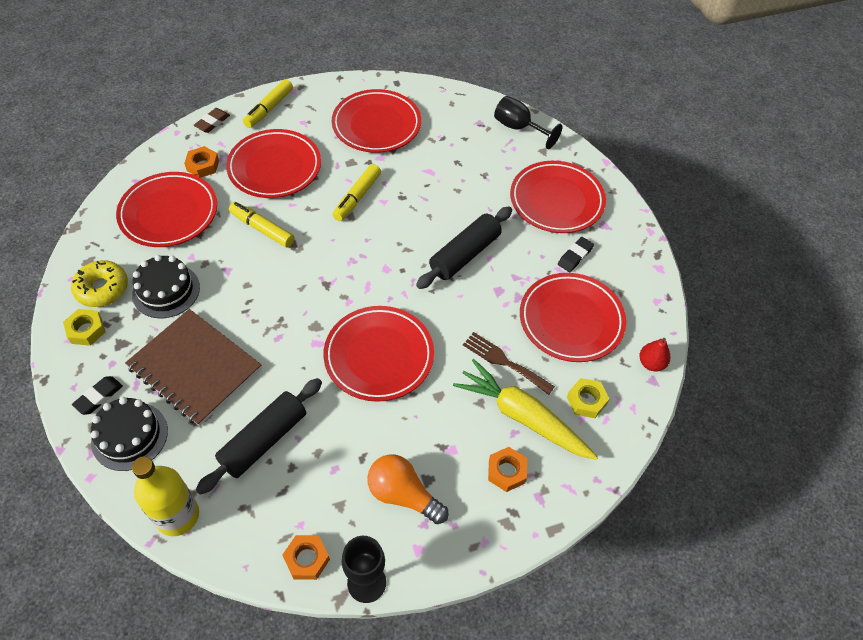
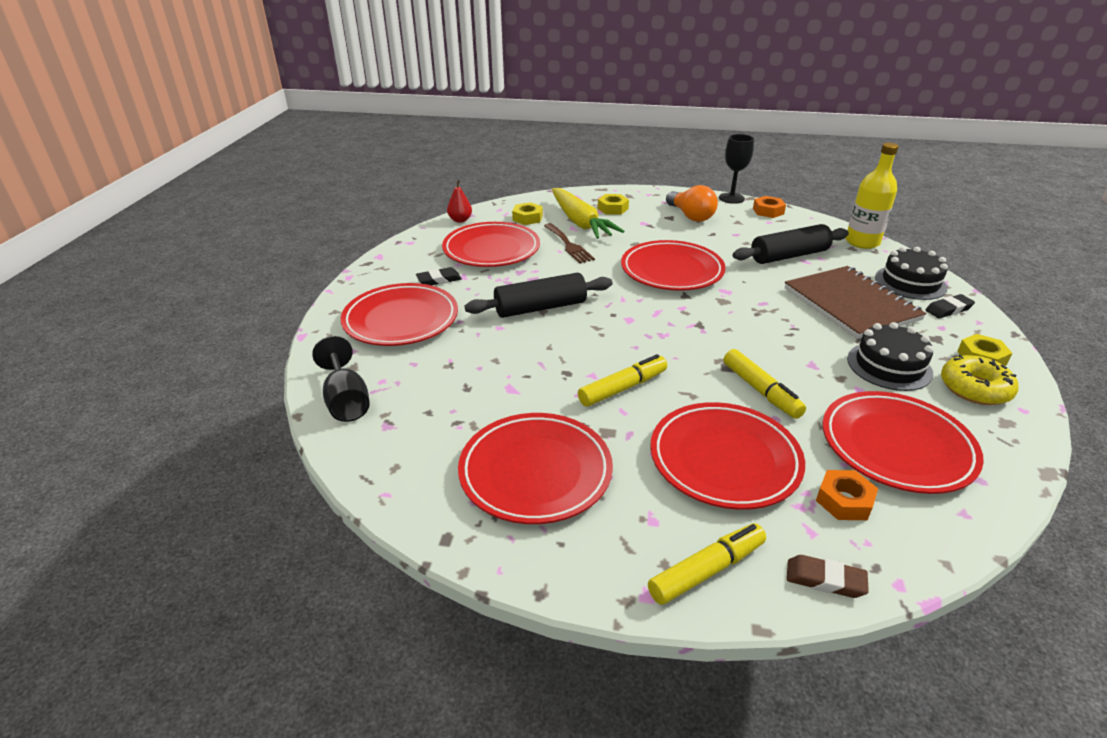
camera: 150 degrees left, 20 degrees down
brown eraser [194,108,230,133] -> brown eraser turned 45 degrees clockwise [787,555,869,598]
orange nut [488,447,527,492] -> yellow nut [597,194,629,215]

